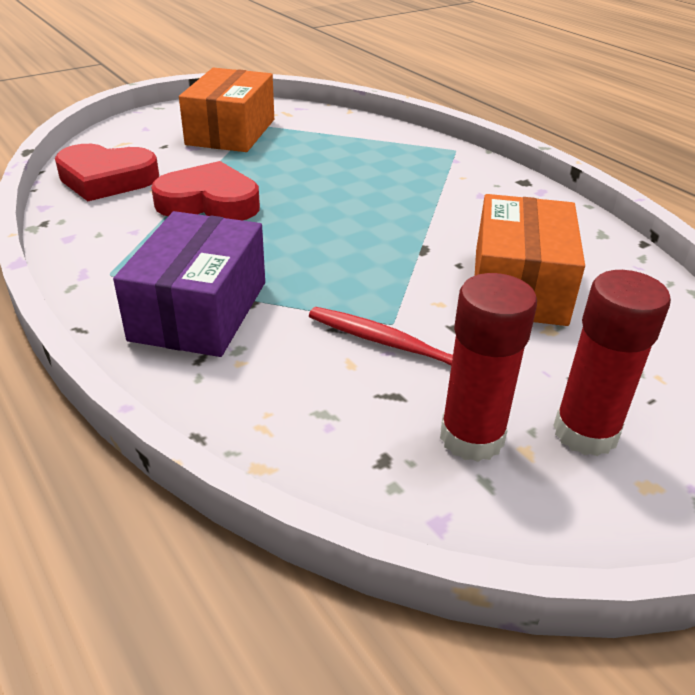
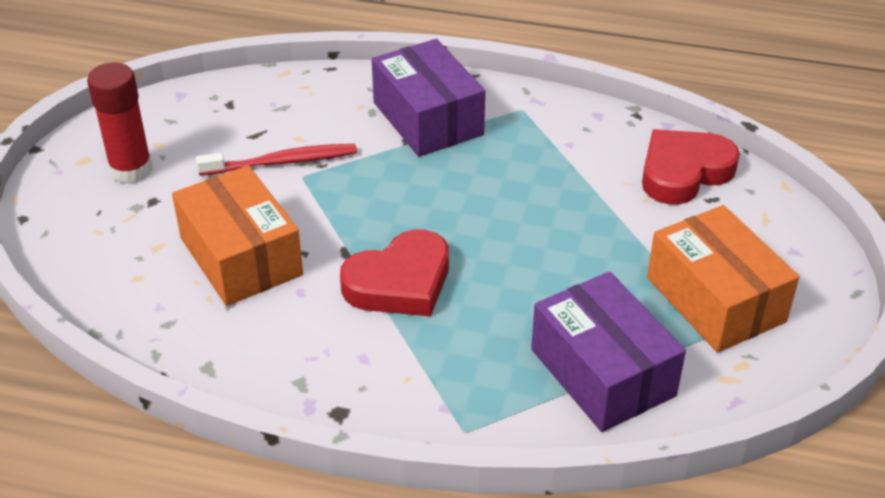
camera: 140 degrees right, 5 degrees up
red heart [151,161,260,220] -> red heart moved to [340,229,449,317]
red glue stick [440,273,537,462] -> none
none -> purple box [531,271,686,432]

